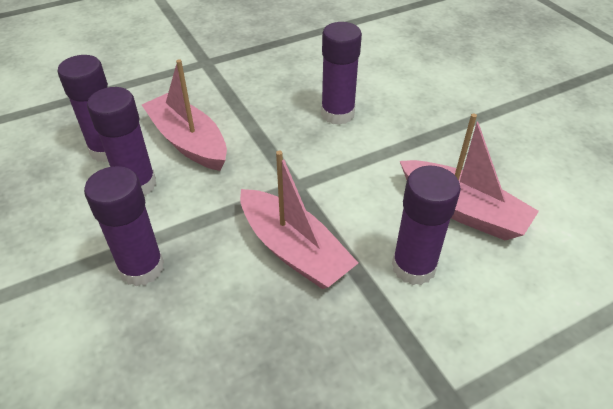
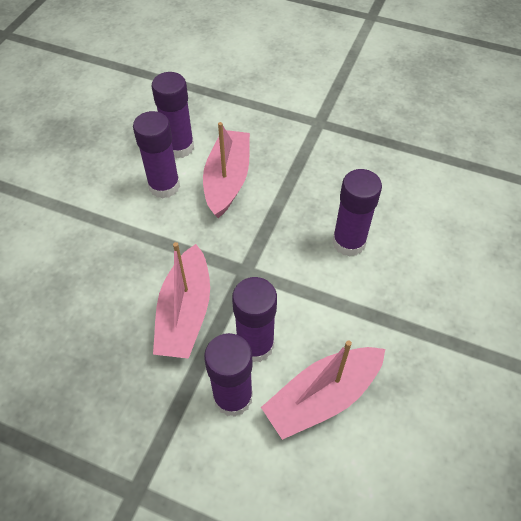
camera: 50 degrees right, 10 degrees up
purple glue stick [84,166,164,286] -> purple glue stick moved to [232,277,277,362]
pink boat [400,113,539,240] -> pink boat turned 60 degrees clockwise [261,340,385,440]

